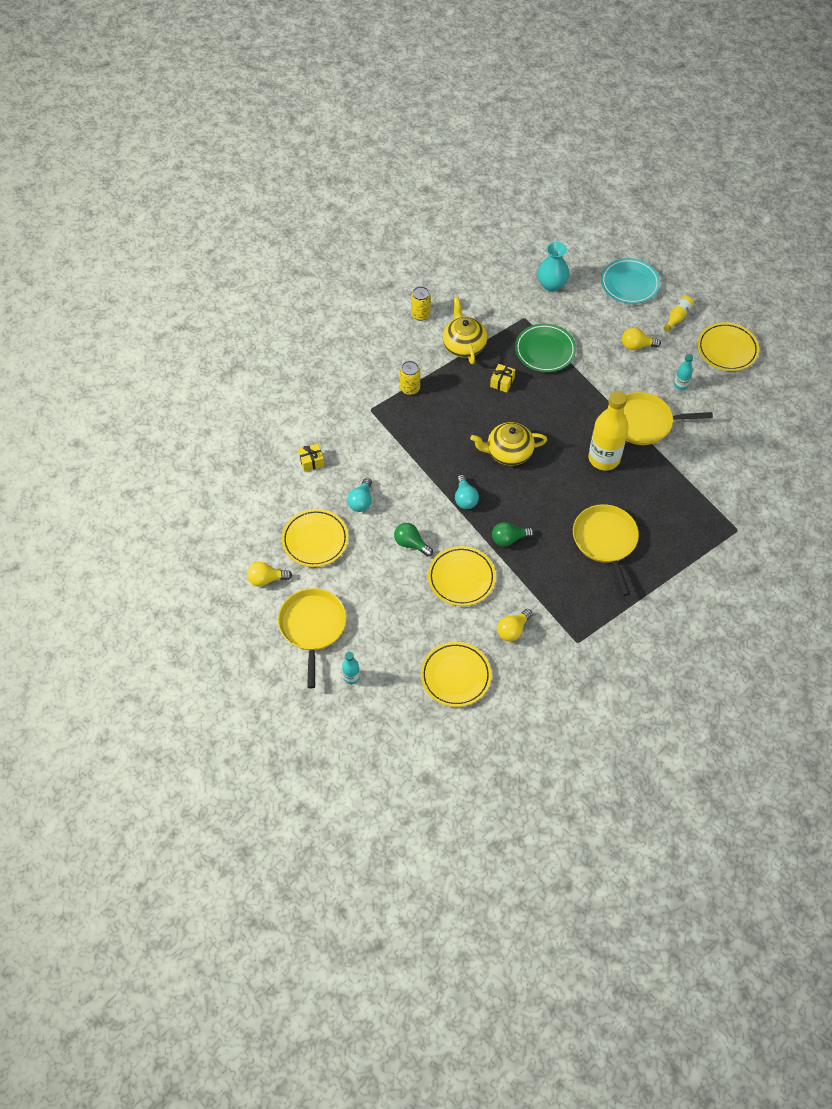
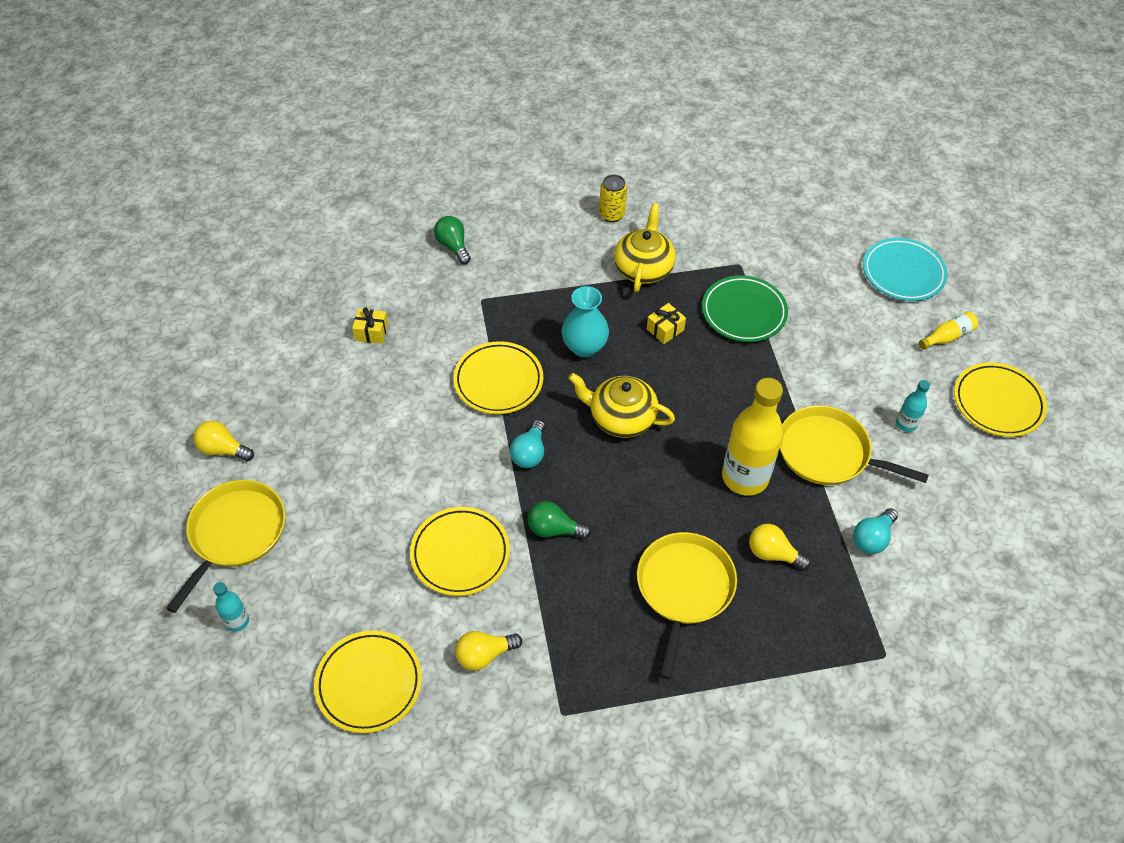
camera: 25 degrees right, 5 degrees down
yellow plate [282,509,348,567] -> yellow plate moved to [453,341,543,414]
turquoise light bulb [347,478,372,512] -> turquoise light bulb moved to [853,508,898,554]
green light bulb [394,523,433,557] -> green light bulb moved to [434,216,471,264]
yellow can [400,361,420,395] -> none
turquoise vase [538,242,569,292] -> turquoise vase moved to [561,286,609,358]
yellow light bulb [622,327,661,350] -> yellow light bulb moved to [749,524,811,570]

